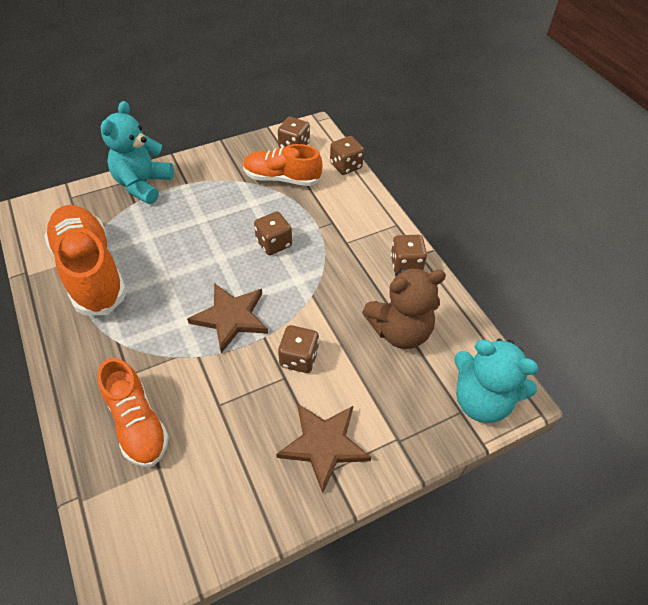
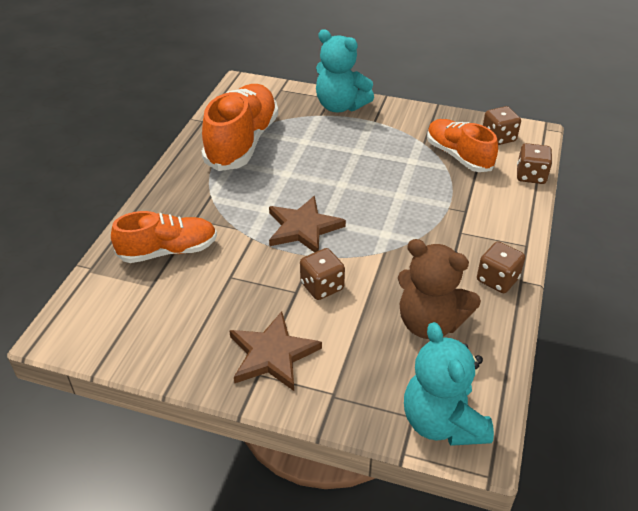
camera: 45 degrees right, 10 degrees down
orange shoe [97,358,169,467] -> orange shoe turned 120 degrees counterclockwise [111,211,217,263]
turquoise teddy bear [100,101,174,204] -> turquoise teddy bear turned 120 degrees counterclockwise [316,29,374,112]
brown dice [254,211,292,255] -> none

